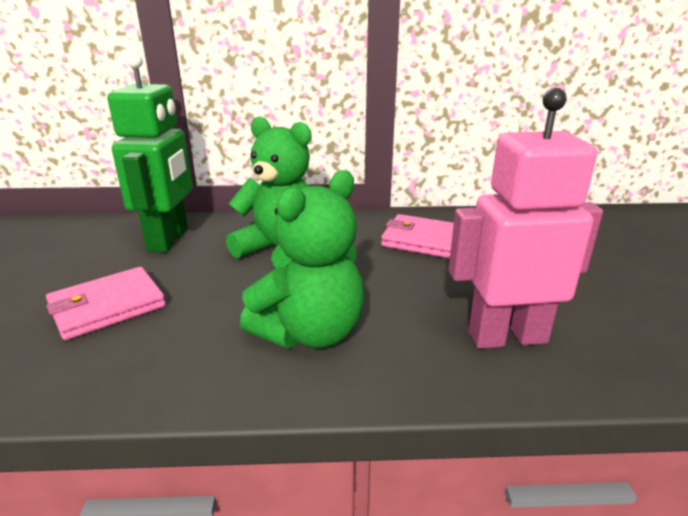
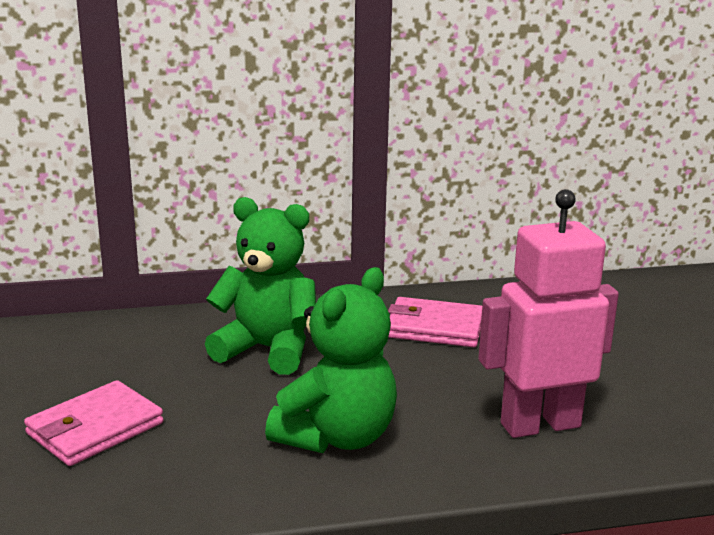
camera: 10 degrees left, 5 degrees down
green robot [107,52,192,253] -> none

